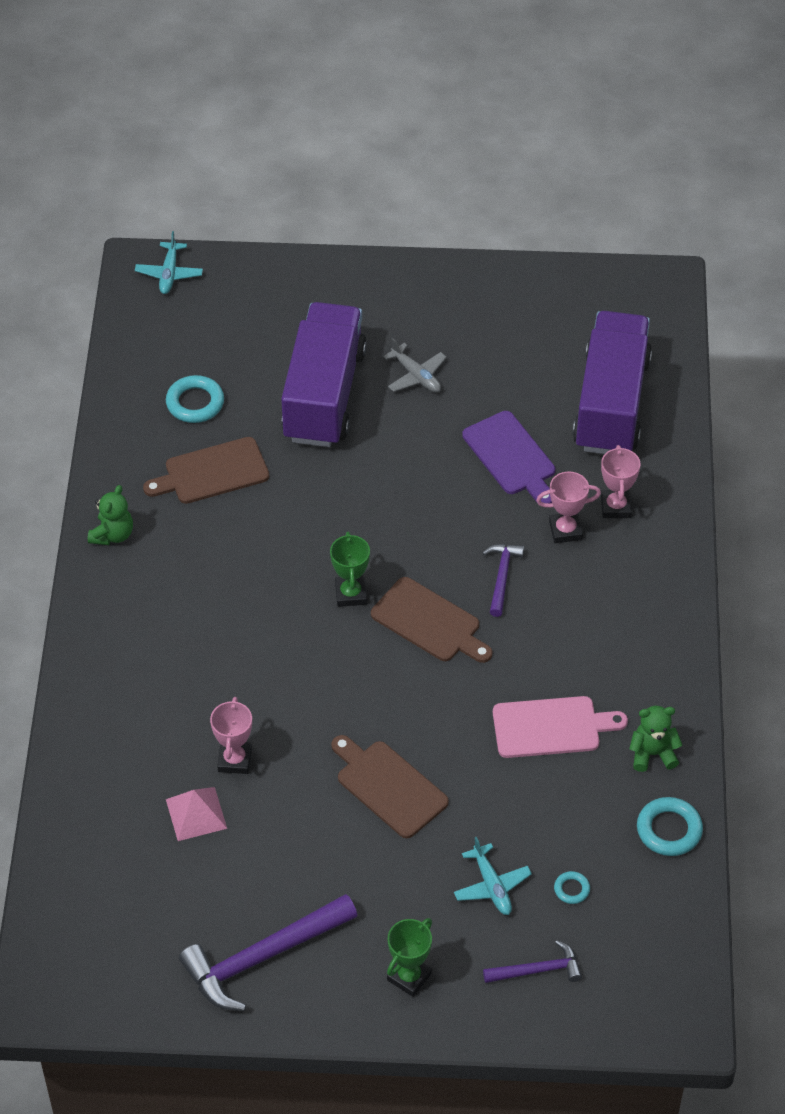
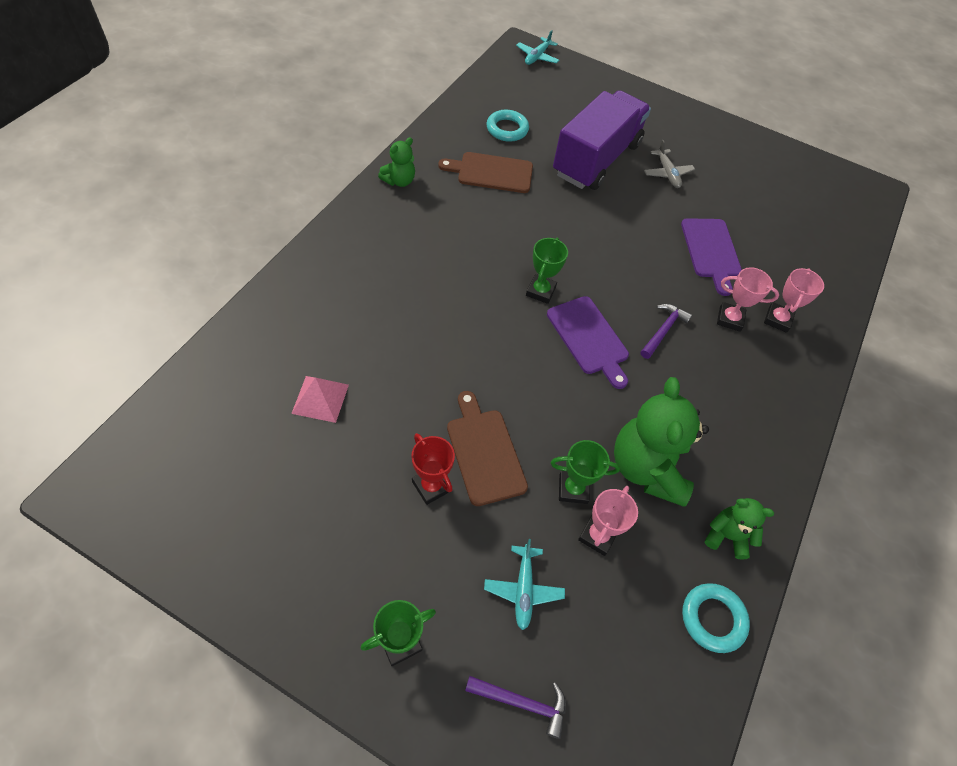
camera: 20 degrees right, 5 degrees up
purple hammer [179,894,358,1011] -> none
pink trophy [210,697,252,774] -> pink trophy moved to [578,486,638,556]
brown cutting board [371,577,492,663] -> purple cutting board [547,296,629,389]
pink cutting board [493,696,628,758] -> green teddy bear [614,377,709,507]
turquoise ring [554,871,590,904] -> none
purple truck [573,311,652,454] -> none
none -> red trophy [412,433,455,505]
none -> green trophy [551,440,620,504]

